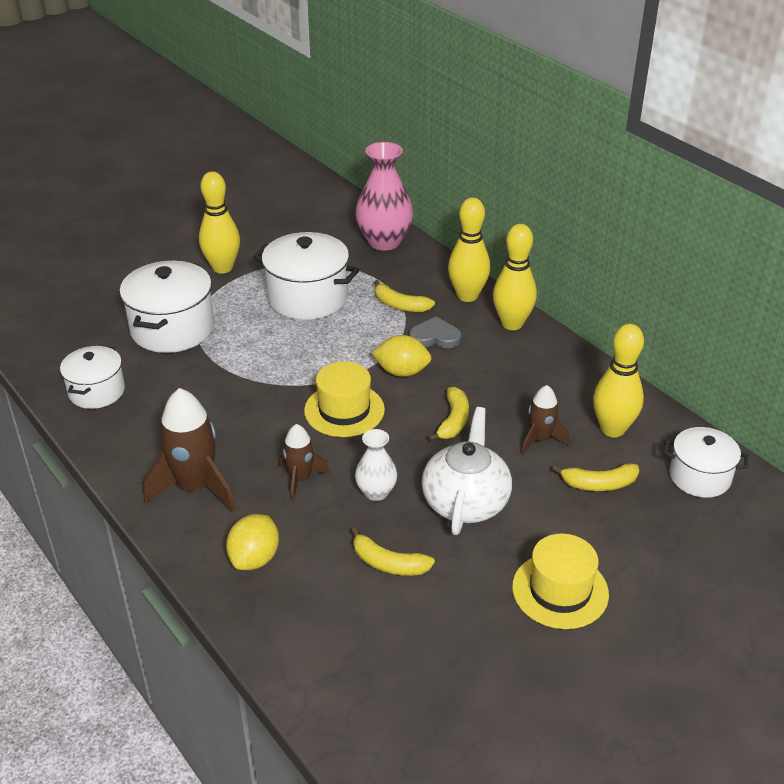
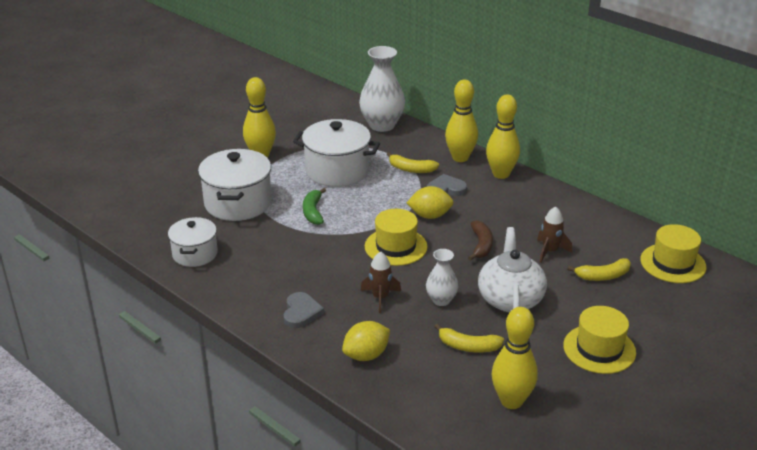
camera: 10 degrees left, 5 degrees down
brown rocket [143,388,235,512] -> grey heart [284,292,324,328]
yellow lemon [226,514,279,570] -> yellow lemon turned 45 degrees clockwise [342,321,390,361]
pink vase [355,142,413,250] -> white vase [359,46,405,132]
yellow banana [428,387,469,442] -> brown banana [468,220,493,261]
yellow bowling pin [593,324,644,438] -> yellow bowling pin moved to [492,307,538,409]
white pot [664,427,748,498] -> yellow hat [640,224,706,283]
none -> green banana [303,188,326,225]

